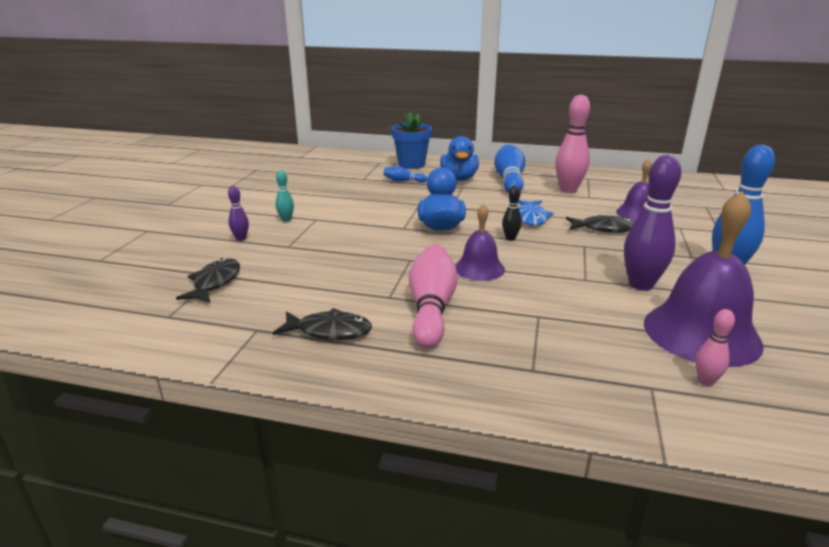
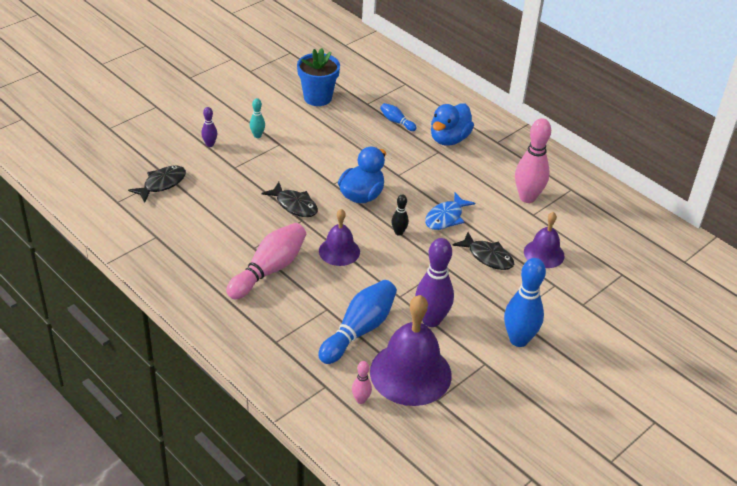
camera: 30 degrees right, 15 degrees up
black fish [273,308,372,340] -> black fish moved to [261,182,318,217]
blue flower pot [392,112,432,169] -> blue flower pot moved to [297,48,340,106]
blue bowling pin [494,144,525,193] -> blue bowling pin moved to [318,280,397,364]

